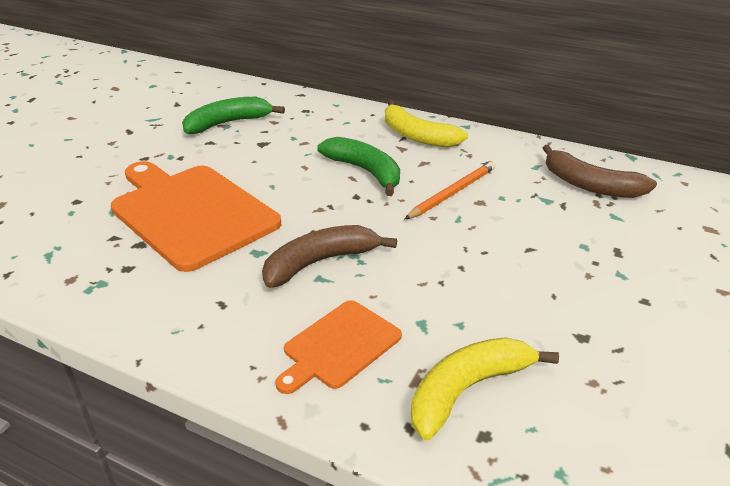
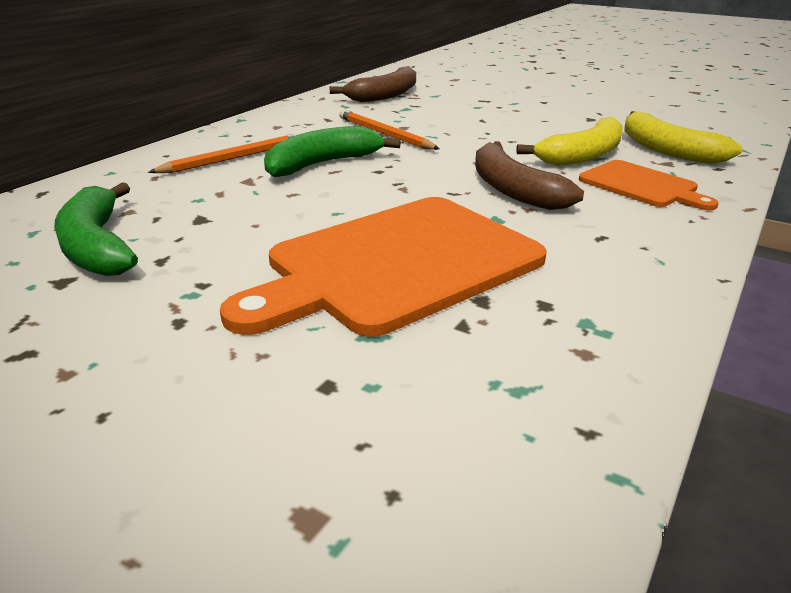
camera: 85 degrees left, 5 degrees down
yellow banana [385,101,468,147] -> yellow banana moved to [516,117,623,166]
none -> orange pencil [148,133,300,173]

